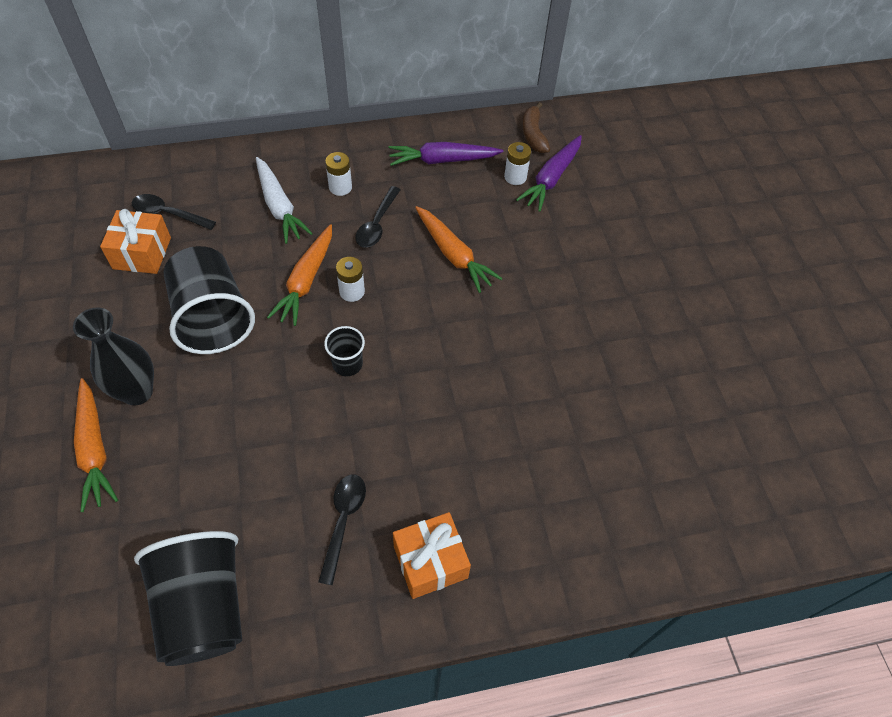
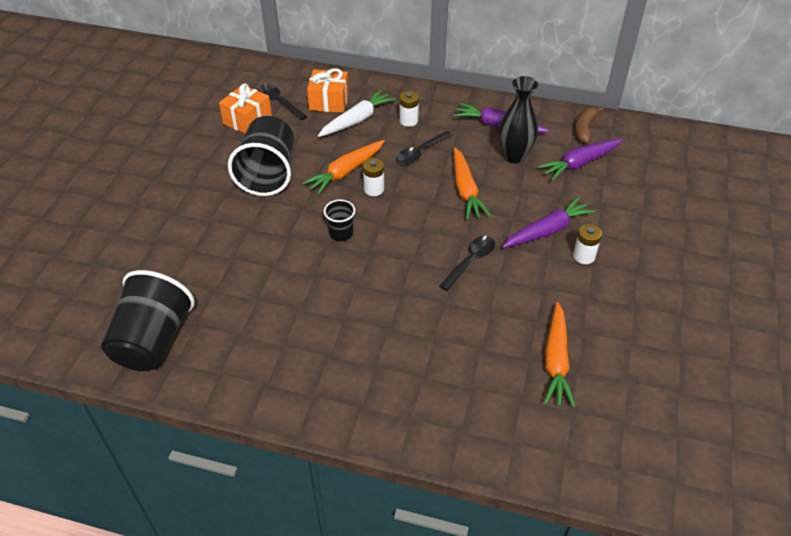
camera: 30 degrees right, 10 degrees down
black vase [73,307,154,405] -> black vase moved to [498,76,538,163]
orange carrot [74,378,118,512] -> orange carrot moved to [544,302,576,407]
white carrot [256,157,313,244] -> white carrot turned 135 degrees counterclockwise [318,90,396,137]
black spoon [318,475,366,585] -> black spoon moved to [439,236,495,291]
orange gift [393,512,471,599] -> orange gift moved to [307,68,349,113]
white battery [504,142,531,185] -> white battery moved to [573,224,602,264]
none -> purple carrot [502,197,596,248]

